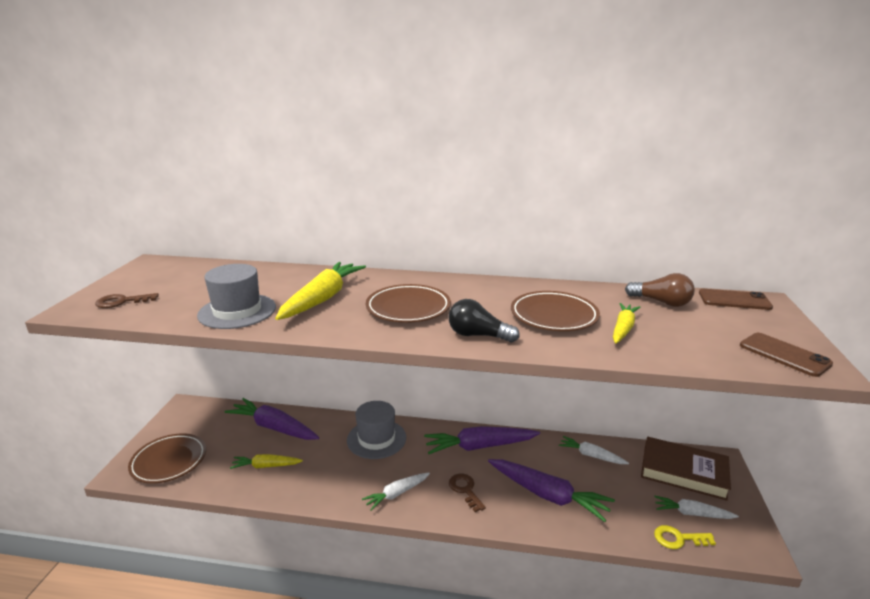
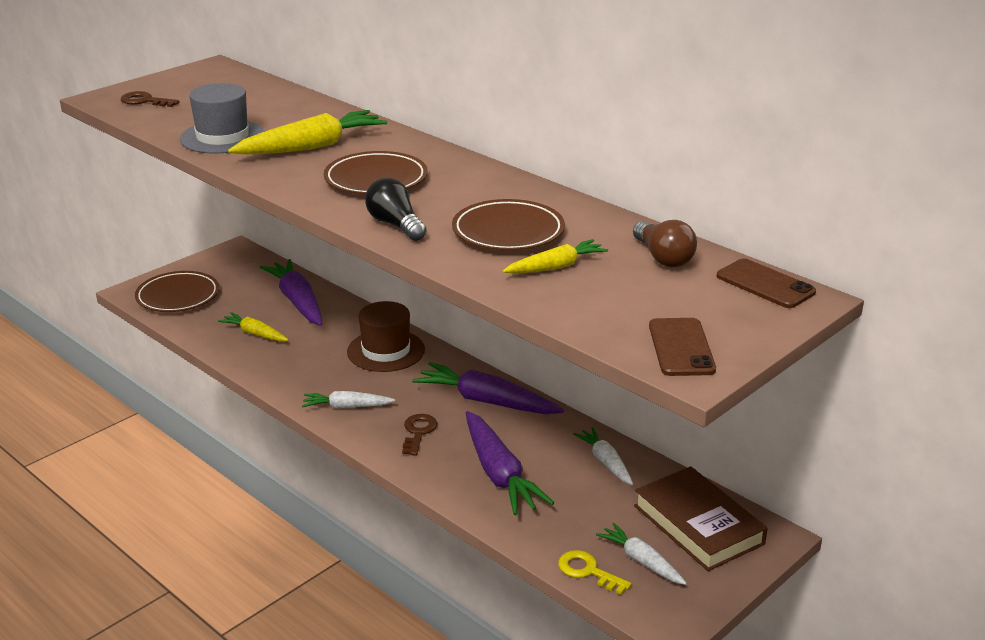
camera: 35 degrees right, 5 degrees up
grey hat [347,401,406,459] -> brown hat [347,301,425,372]

